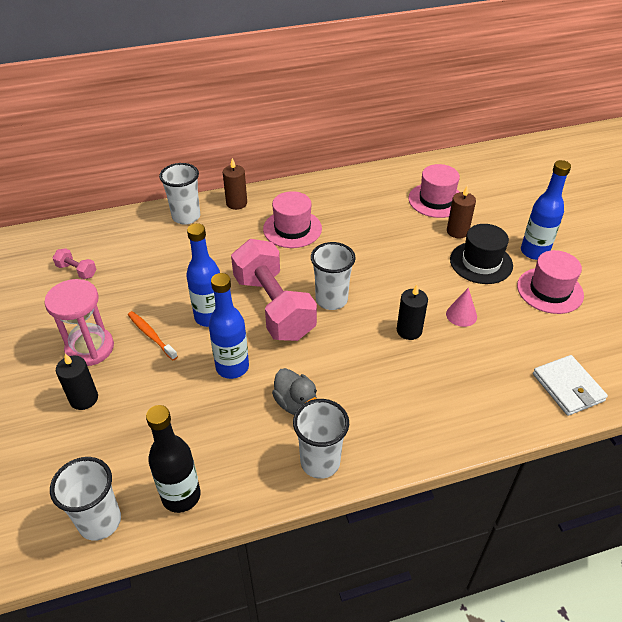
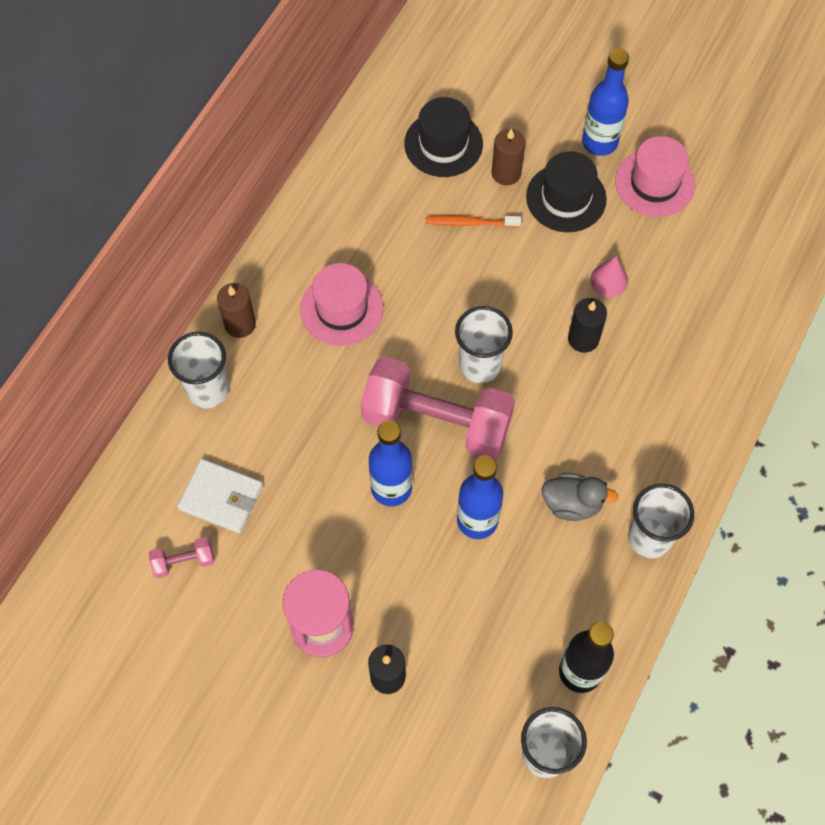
camera: 45 degrees left, 20 degrees up
orange toothbrush [128,311,178,360] -> orange toothbrush moved to [425,215,521,228]
pink hat [408,164,460,218] -> black hat [404,97,483,177]
white wallet [533,355,608,416] -> white wallet moved to [177,459,263,533]

